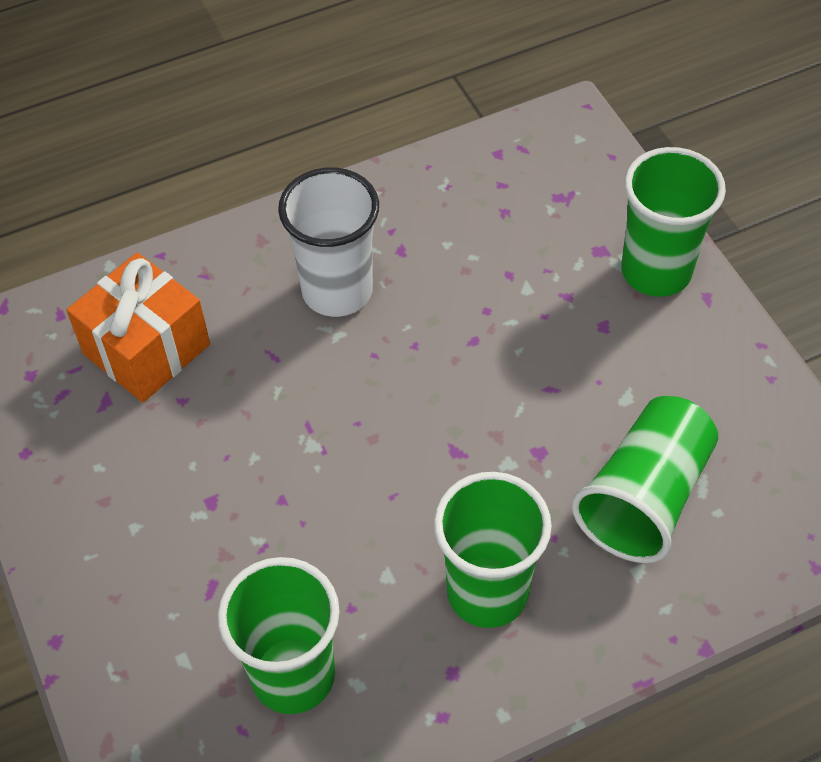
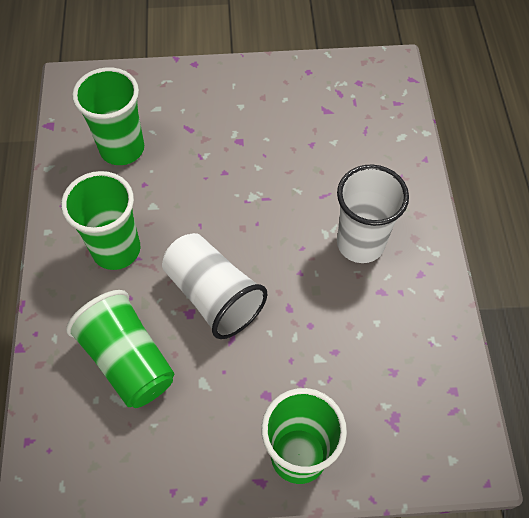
camera: 110 degrees right, 5 degrees up
orange gift [66,252,210,402] -> none
none -> white cup [162,233,267,339]

